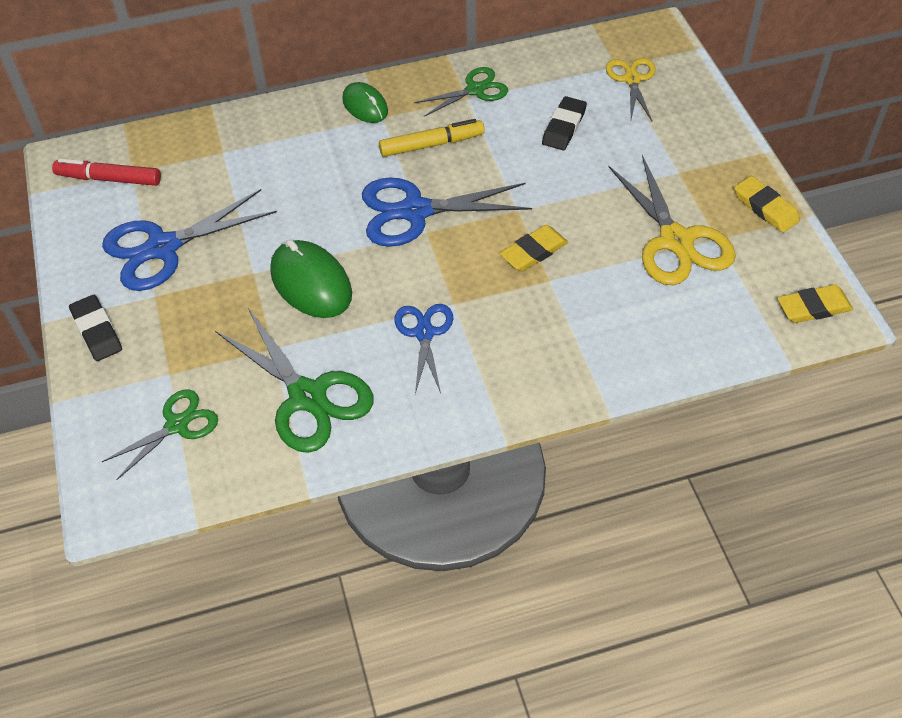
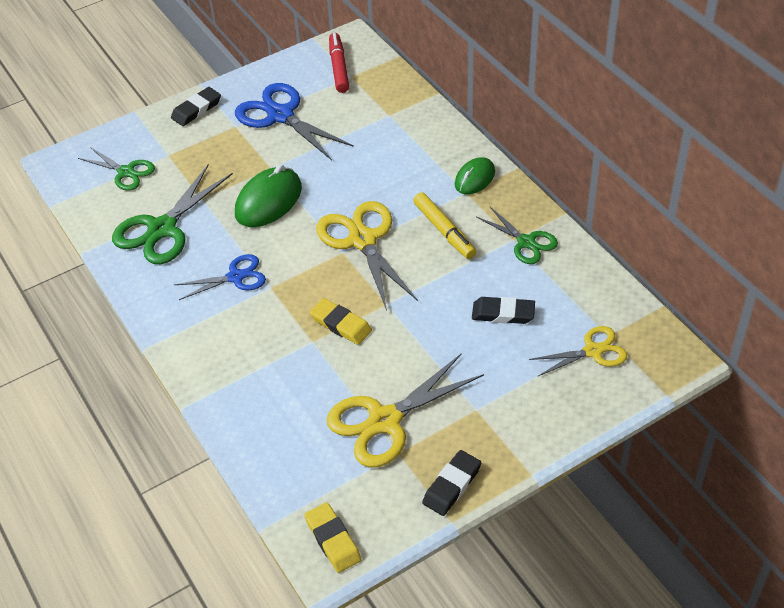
camera: 75 degrees right, 5 degrees down
blue scissors [362,178,532,247] -> yellow scissors [316,201,418,311]
yellow eraser [734,176,800,233] -> black eraser [422,450,481,516]

